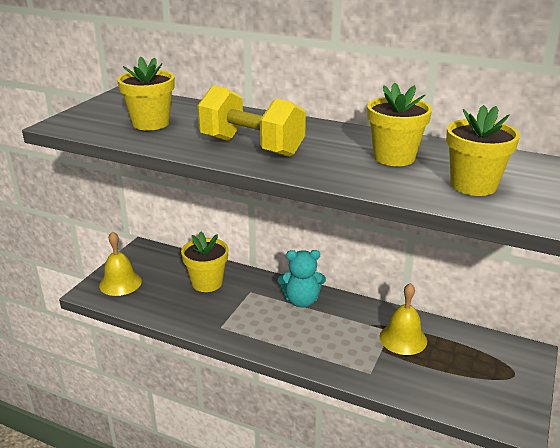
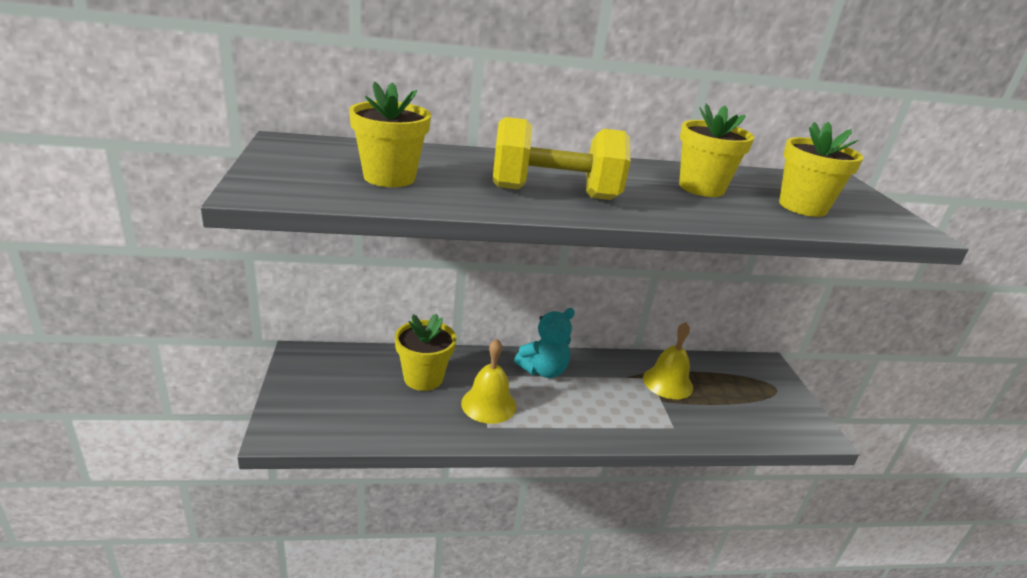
camera: 35 degrees left, 0 degrees up
yellow bell [99,231,142,296] -> yellow bell moved to [461,339,516,424]

